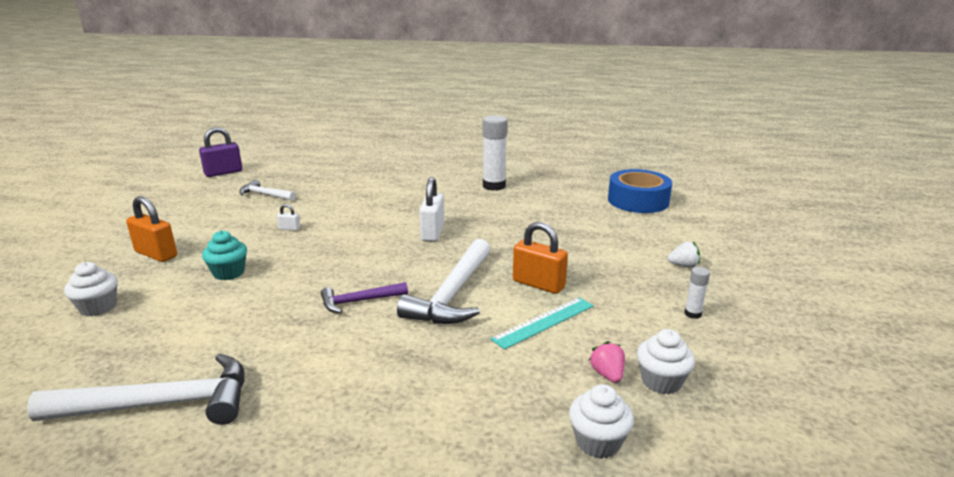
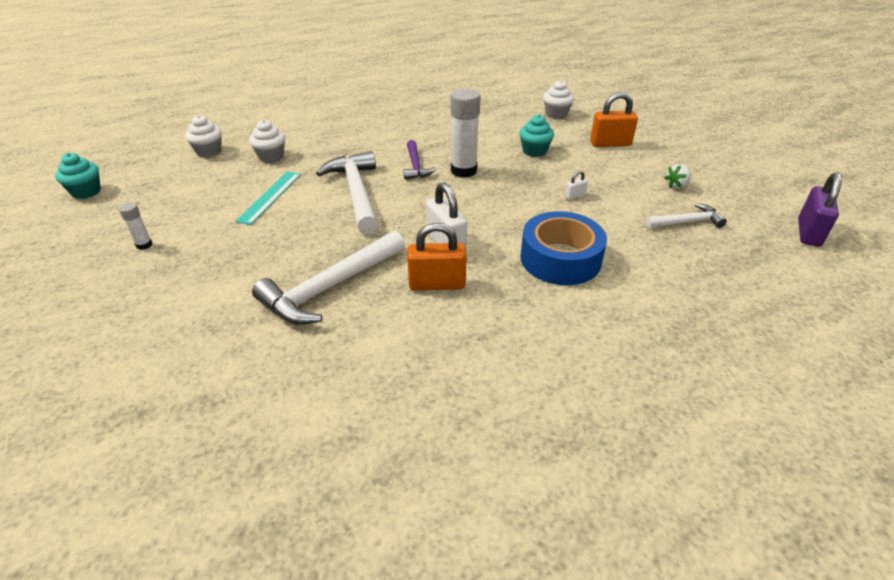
camera: 145 degrees right, 15 degrees up
white hammer [27,353,245,425] -> white hammer moved to [252,231,405,325]
purple hammer [321,282,408,313] -> purple hammer turned 135 degrees clockwise [403,140,436,180]
white glue stick [483,116,508,191] -> white glue stick moved to [450,88,481,178]
orange padlock [513,222,568,294] -> orange padlock moved to [407,223,466,291]
pink strawberry [589,341,625,383] -> none
blue tape [608,169,672,213] -> blue tape moved to [520,211,607,285]
white cupcake [637,329,695,394] -> white cupcake moved to [249,120,285,162]
white strawberry [668,242,700,268] -> white strawberry moved to [664,164,691,189]
none -> turquoise cupcake [55,153,101,199]

